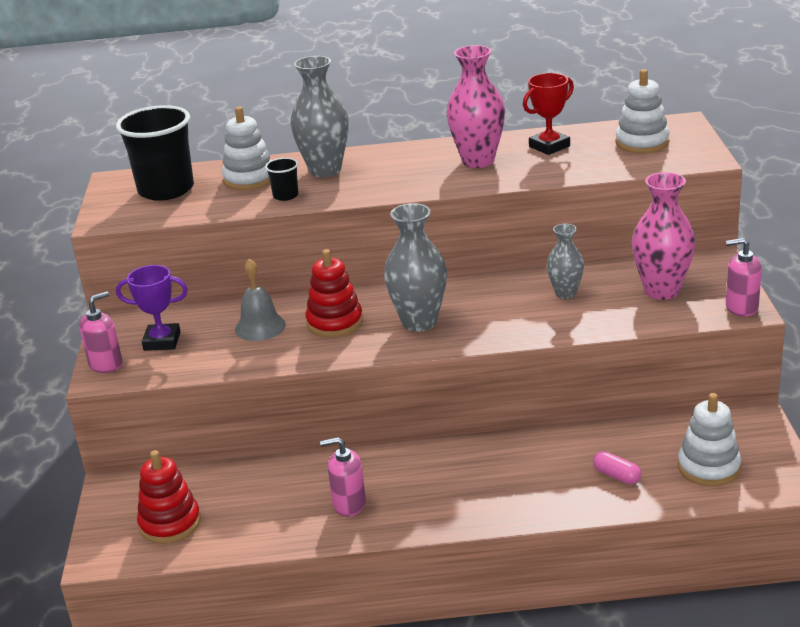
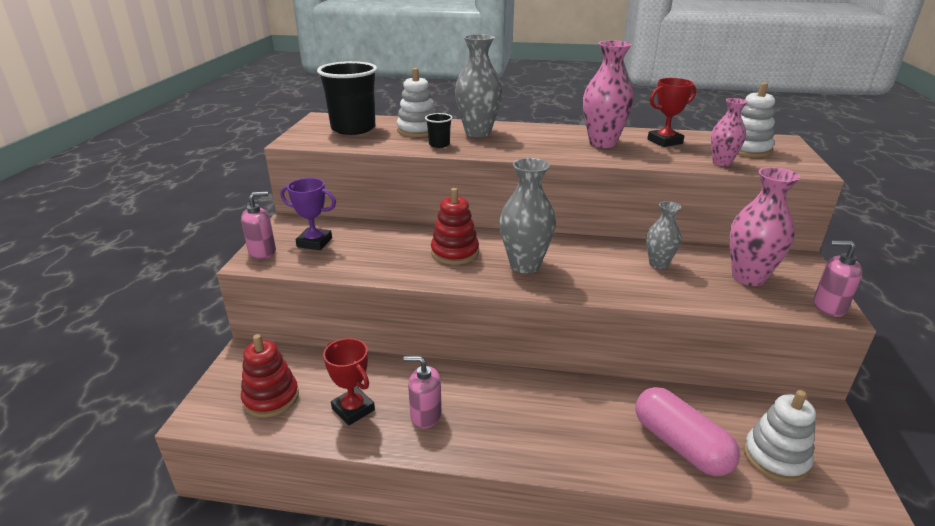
camera: 10 degrees right, 0 degrees up
grey bell [235,258,286,341] -> none
pink capsule [593,451,641,485] -> pink capsule [635,387,740,476], size x2.15
none -> red trophy [323,338,375,425]
none -> pink vase [711,98,748,166]

